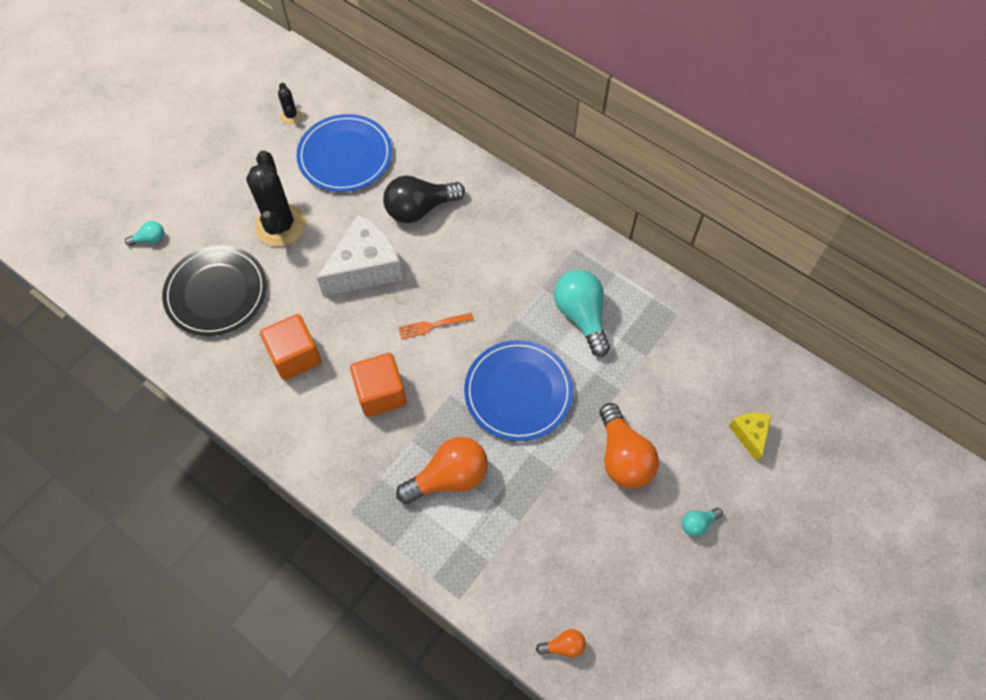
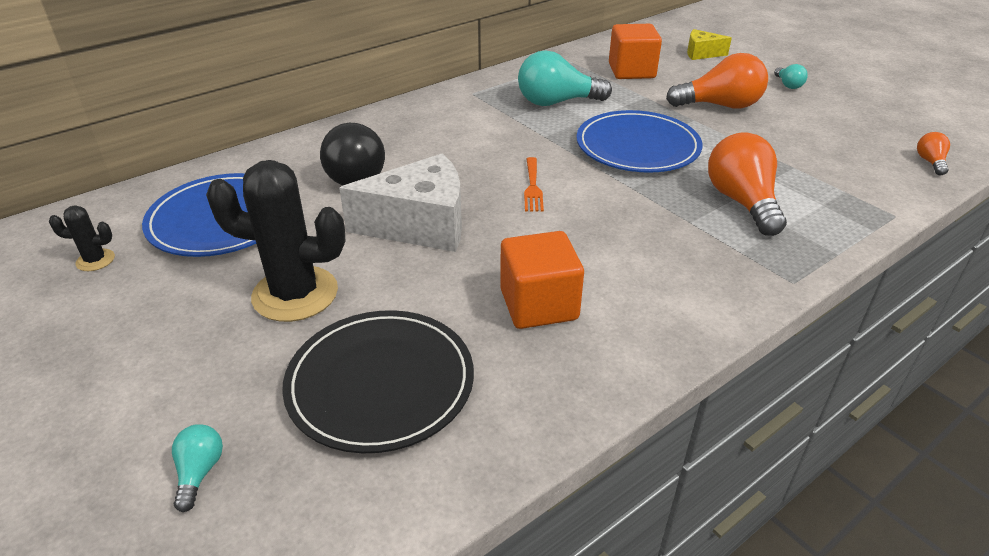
camera: 75 degrees left, 25 degrees down
white cheese [317,215,403,296] -> white cheese turned 105 degrees clockwise [339,154,462,252]
orange cube [350,353,407,417] -> orange cube moved to [609,24,662,79]

